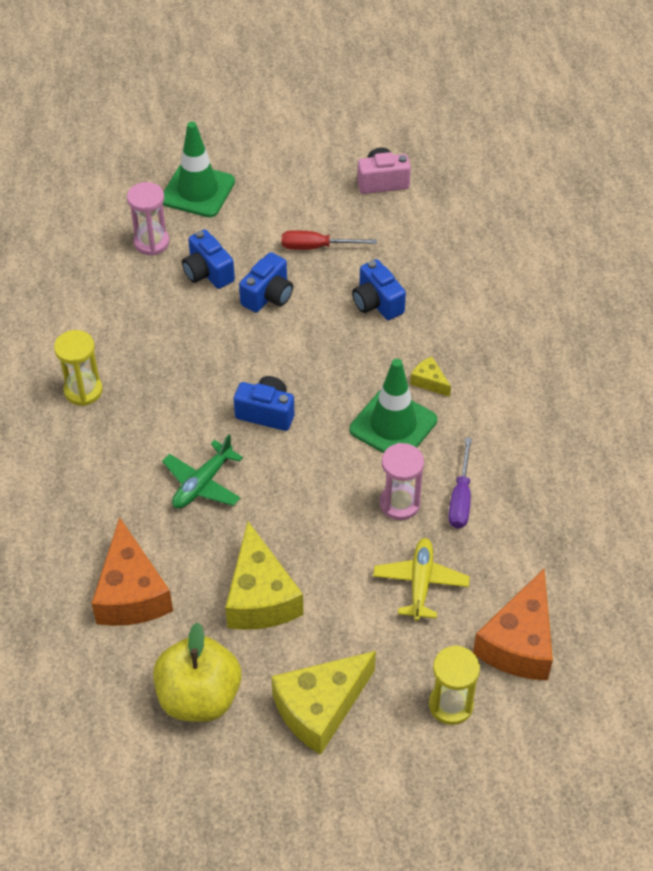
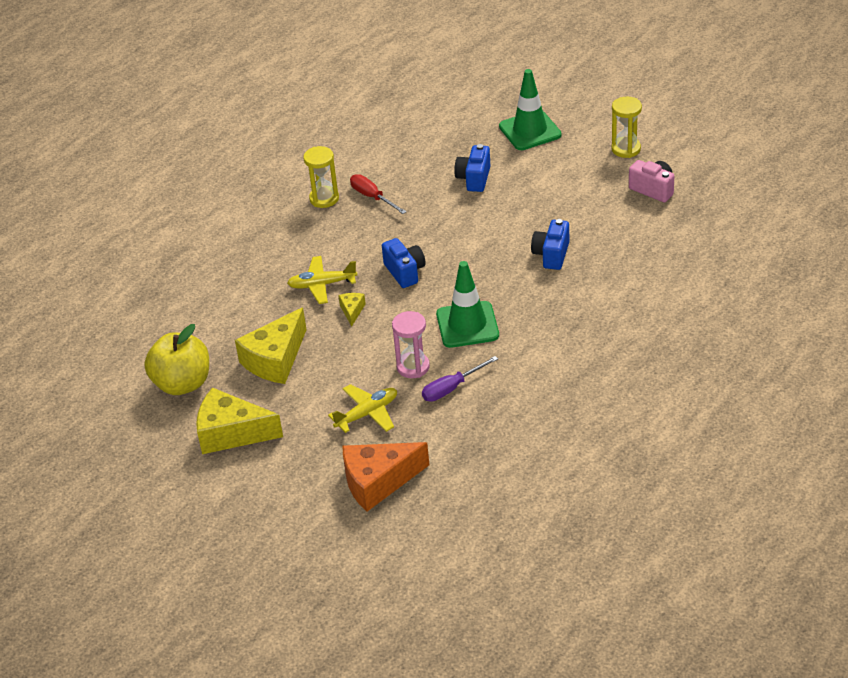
camera: 50 degrees right, 10 degrees down
orange cheese [91,517,173,626] -> none
pink hourglass [127,182,169,255] -> none
green plane [162,434,243,509] -> yellow plane [287,256,357,304]
blue camera [239,252,293,313] -> none
red screwdriver [282,230,377,250] -> red screwdriver moved to [350,174,407,214]
yellow cheese [410,357,451,397] -> yellow cheese moved to [338,293,366,327]
yellow hourglass [429,645,480,725] -> yellow hourglass moved to [611,97,642,158]

